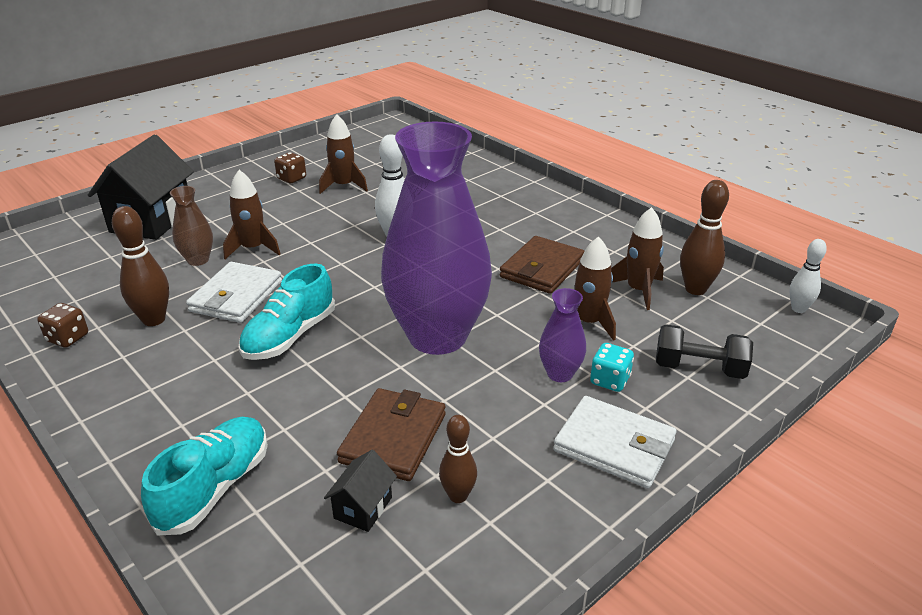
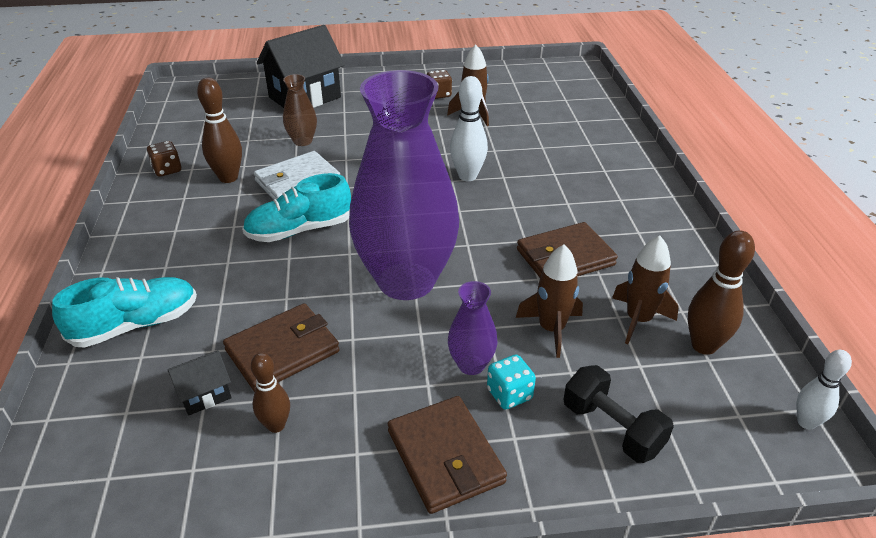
camera: 35 degrees right, 5 degrees up
brown rocket [223,170,280,259] -> none
white wallet [553,396,676,488] -> brown wallet [388,396,507,514]

